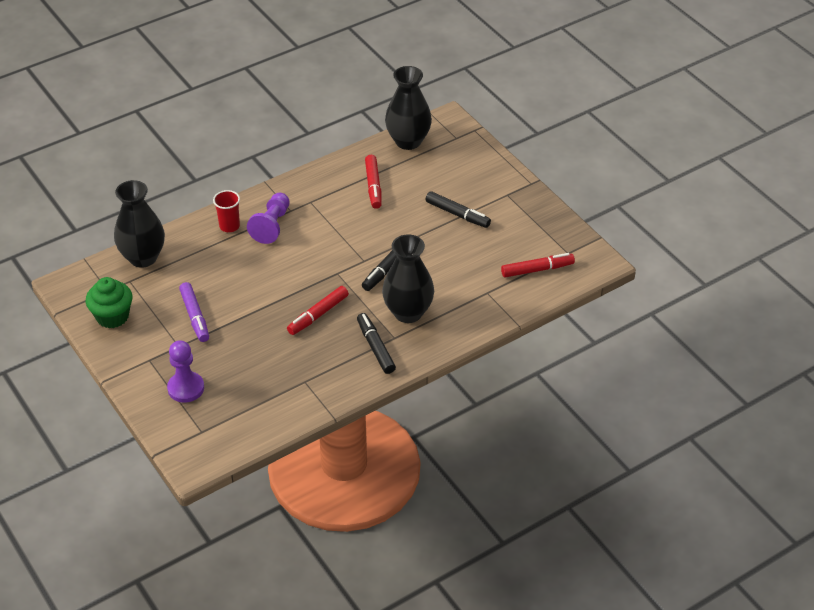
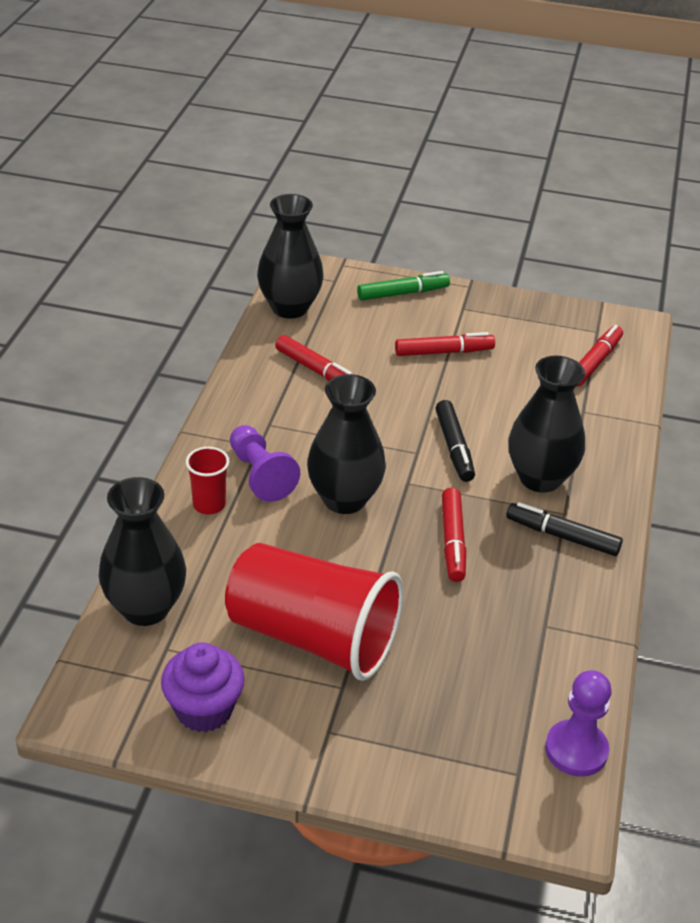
camera: 45 degrees left, 5 degrees down
green cupcake [86,277,132,328] -> purple cupcake [161,642,245,732]
purple pawn [167,340,204,403] -> purple pawn moved to [545,670,612,777]
purple marker [179,282,209,342] -> red cup [225,543,404,681]
black marker [425,191,491,228] -> red marker [395,332,495,356]
none -> black vase [307,374,386,514]
none -> green marker [357,271,450,300]

